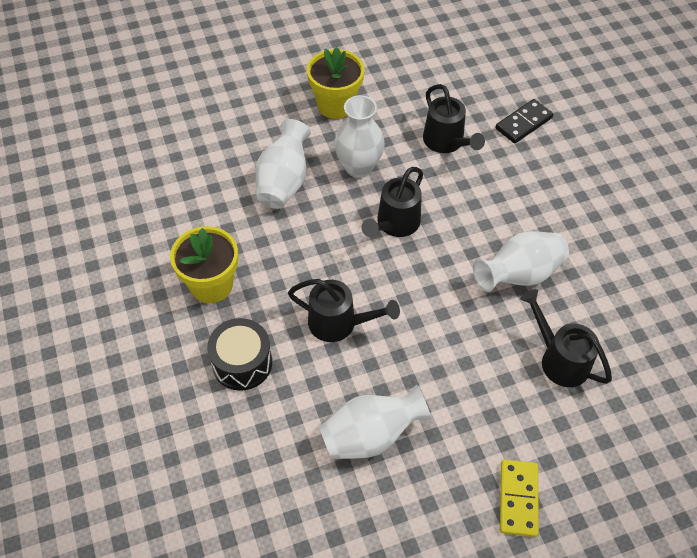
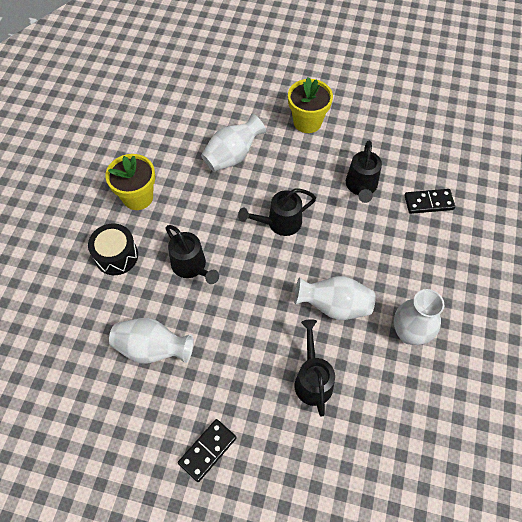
camera: 35 degrees right, 5 degrees up
white vase [334,95,385,178] -> white vase moved to [394,289,444,345]
yellow domino [500,460,539,537] -> black domino [178,419,237,482]

